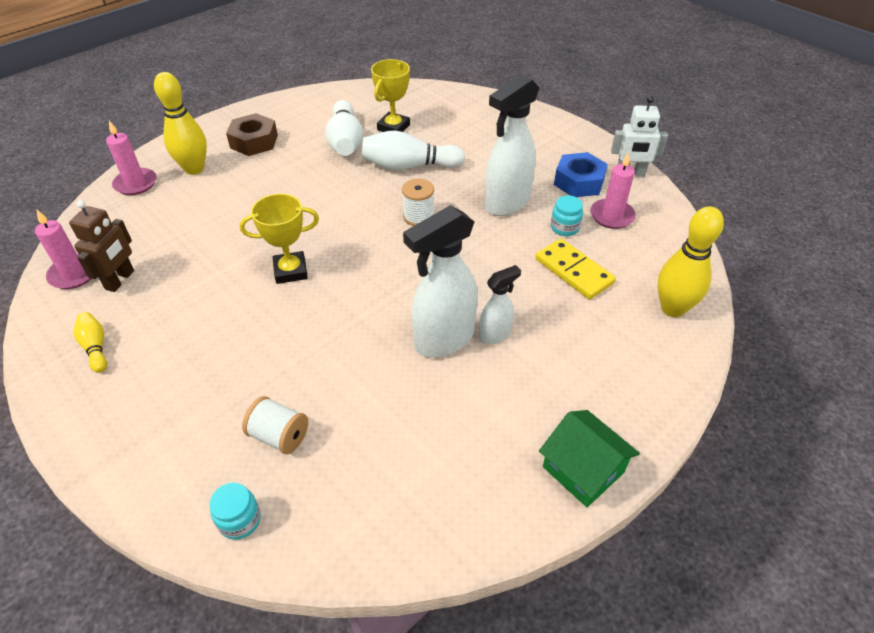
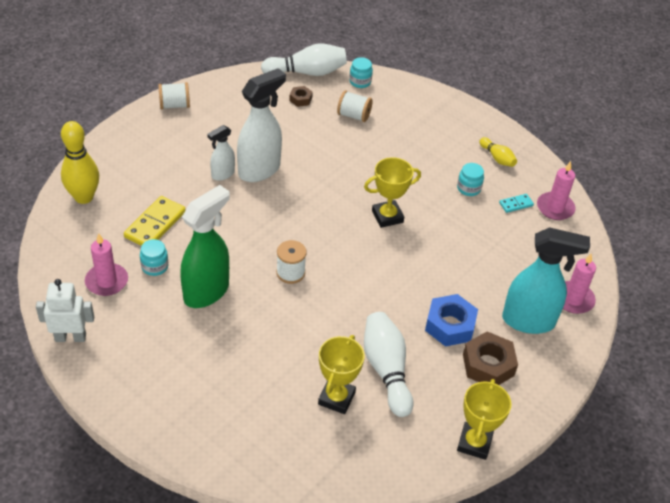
camera: 170 degrees right, 0 degrees up
brown robot [69,200,134,292] -> turquoise domino [499,194,534,213]
yellow bowling pin [154,72,207,175] -> turquoise spray bottle [502,227,590,334]
white bowling pin [362,130,465,170] -> white bowling pin moved to [261,43,347,76]
white spray bottle [485,75,540,216] -> green spray bottle [180,185,230,308]
yellow domino [535,238,616,300] -> yellow domino turned 75 degrees clockwise [124,196,185,246]
green house [539,410,640,507] -> white spool [158,82,190,109]
blue nut [554,152,608,197] -> blue nut moved to [425,294,478,347]
none -> brown nut [289,86,313,107]
none -> turquoise jar [457,163,484,196]
none -> yellow trophy [457,379,512,460]

